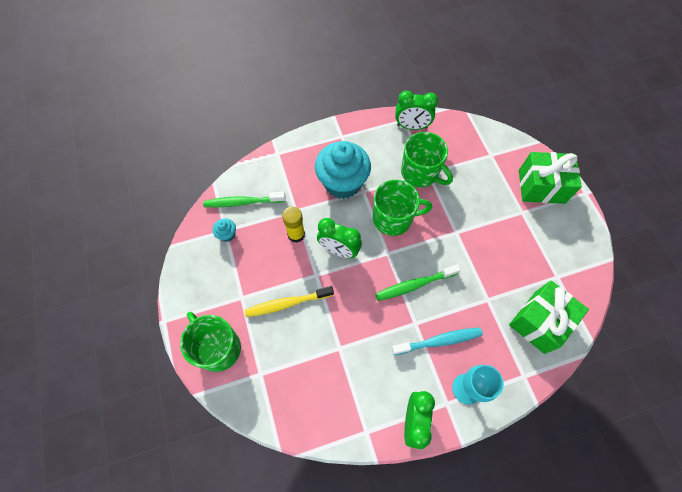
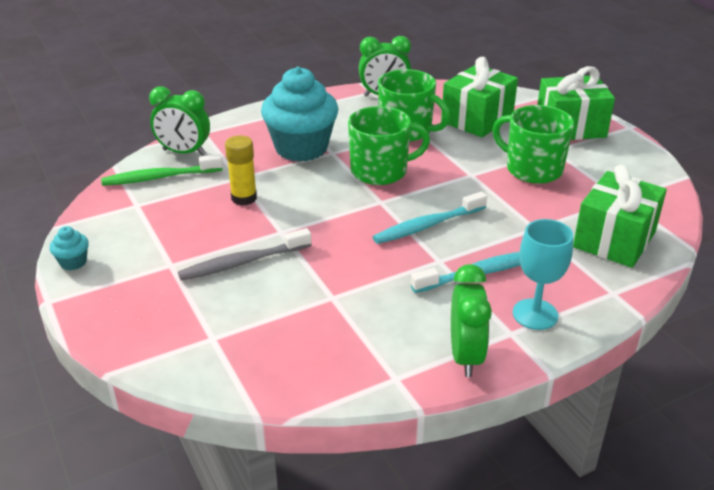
camera: 10 degrees left, 30 degrees down
green mug [180,312,241,372] -> green mug moved to [493,105,574,184]
turquoise cupcake [213,218,236,242] -> turquoise cupcake moved to [50,226,89,270]
yellow toothbrush [245,286,334,317] -> grey toothbrush [178,228,311,281]
green clock [317,218,362,258] -> green clock moved to [149,86,210,156]
green toothbrush [375,264,461,301] -> turquoise toothbrush [373,191,487,244]
none -> green gift [441,57,518,138]

